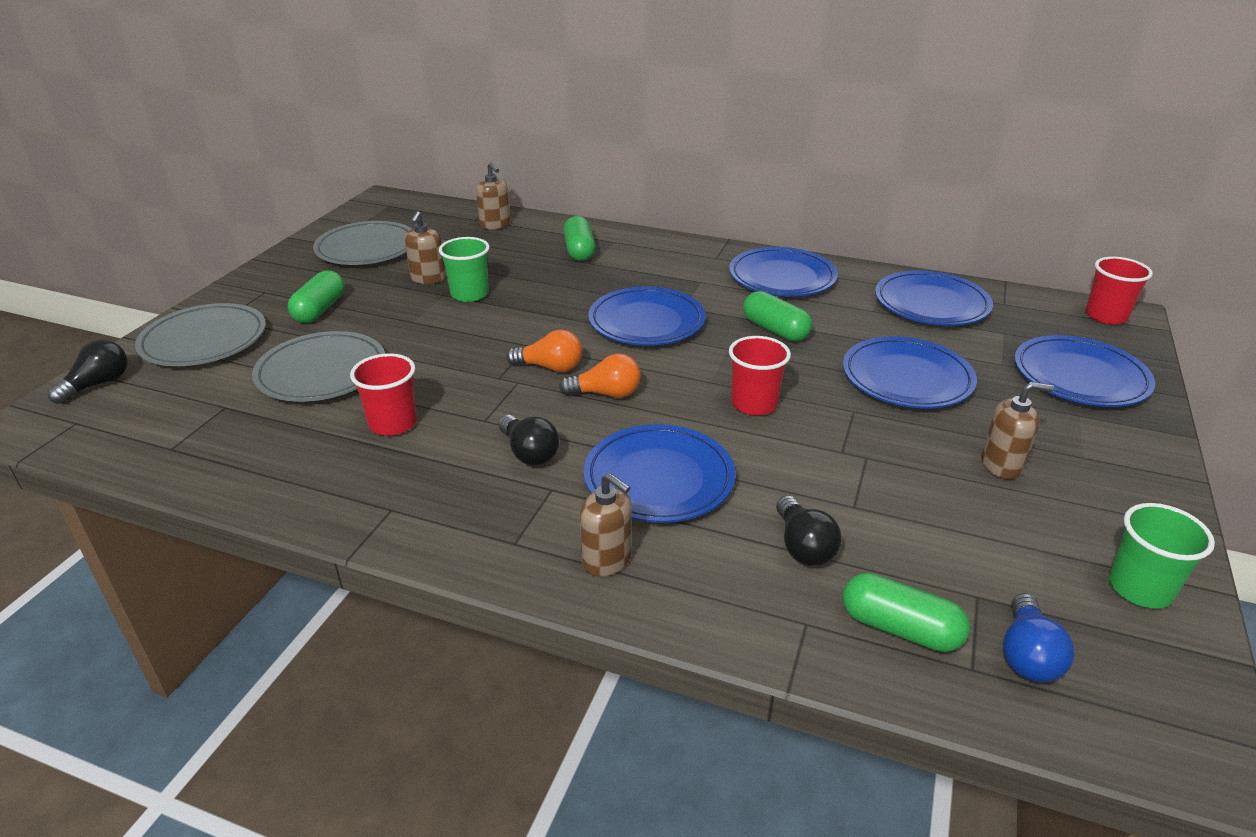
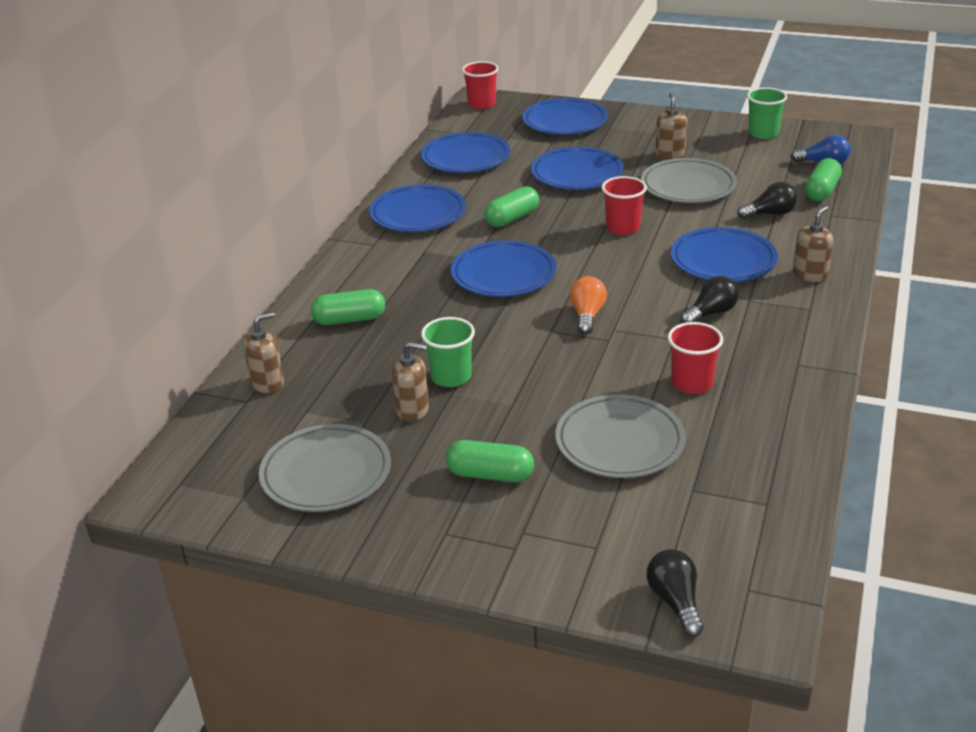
camera: 90 degrees left, 0 degrees up
black light bulb [47,339,128,404] -> black light bulb turned 45 degrees clockwise [647,549,704,637]
grey plate [135,303,266,366] -> grey plate moved to [641,158,737,203]
orange light bulb [559,353,641,398] -> none

